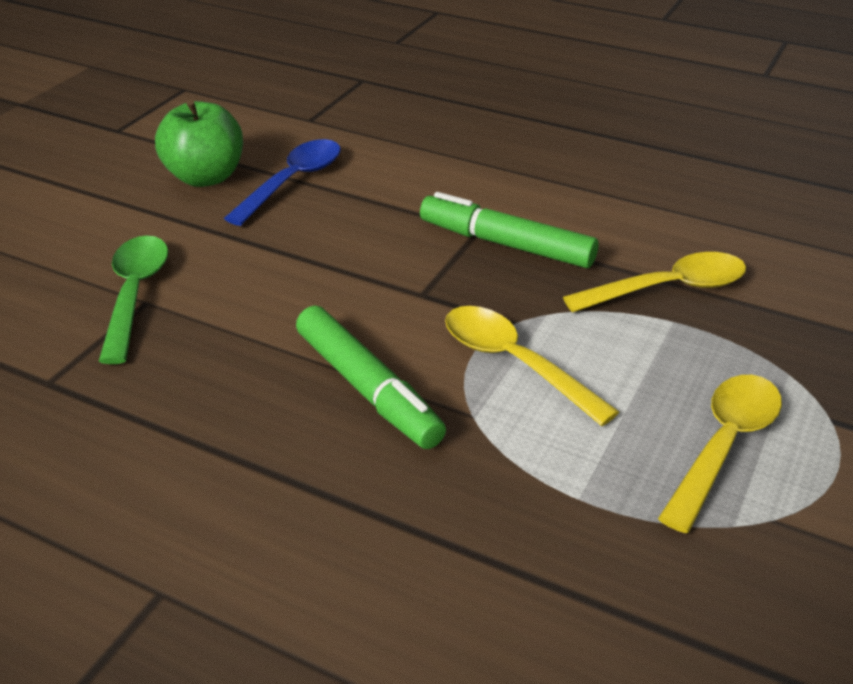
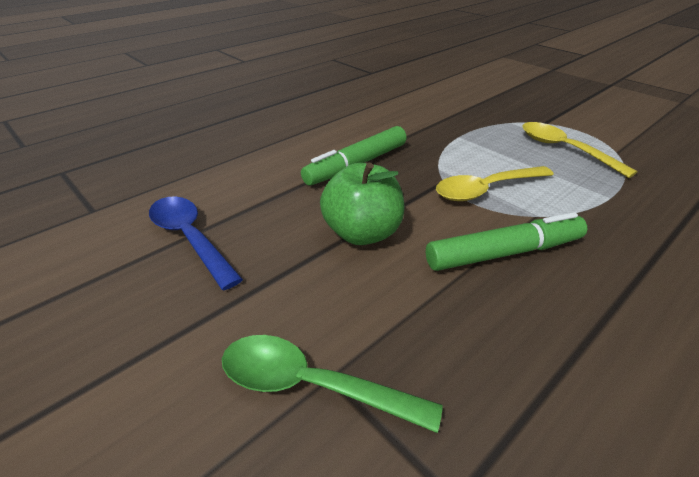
camera: 70 degrees left, 0 degrees up
green apple [155,100,243,187] -> green apple moved to [320,163,405,245]
yellow spoon [563,252,746,313] -> none

